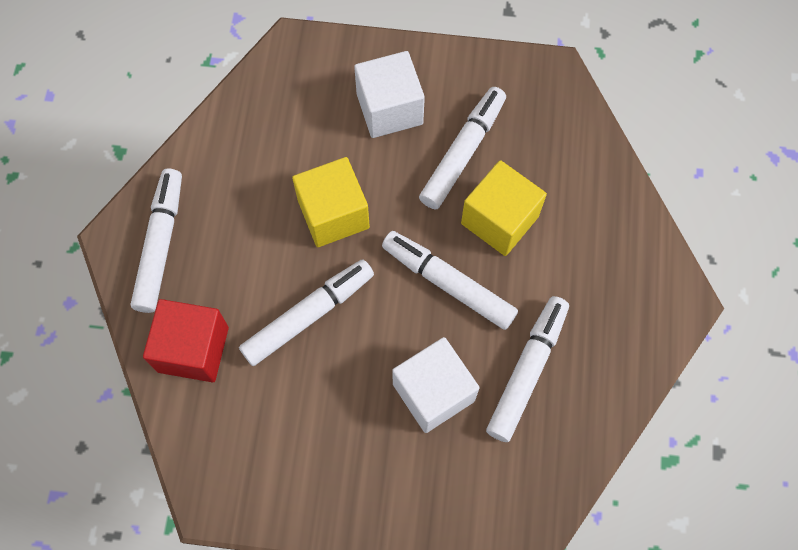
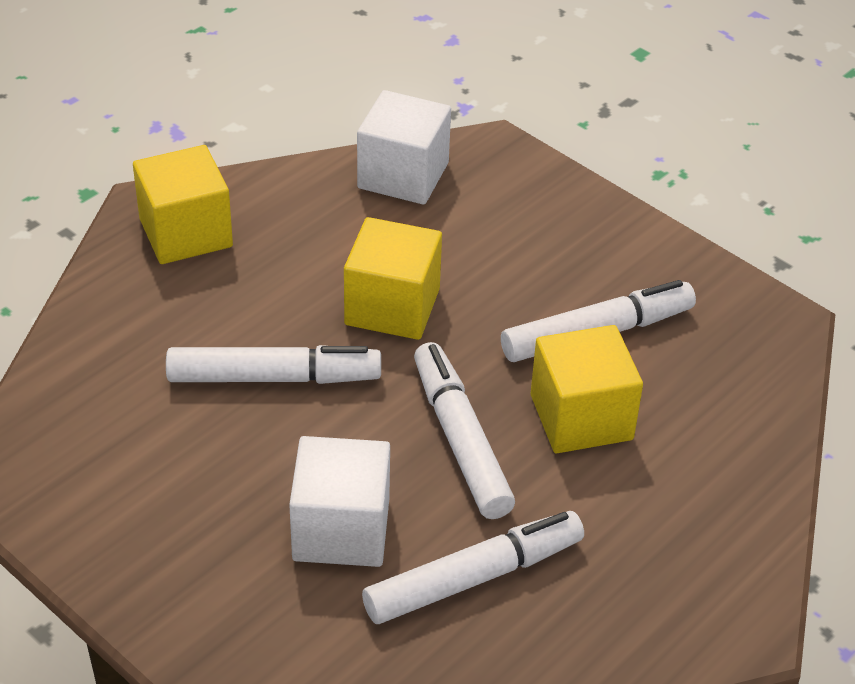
camera: 35 degrees right, 25 degrees down
white marker [131,169,182,313] -> yellow cube [133,145,233,264]
red cube [143,299,229,382] -> none
white cube [354,51,425,138] -> white cube moved to [357,90,451,205]

